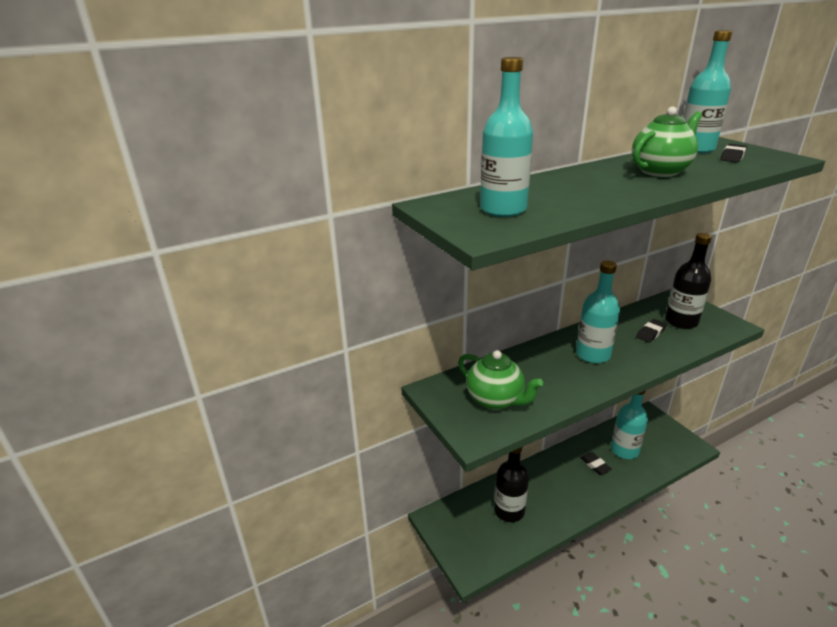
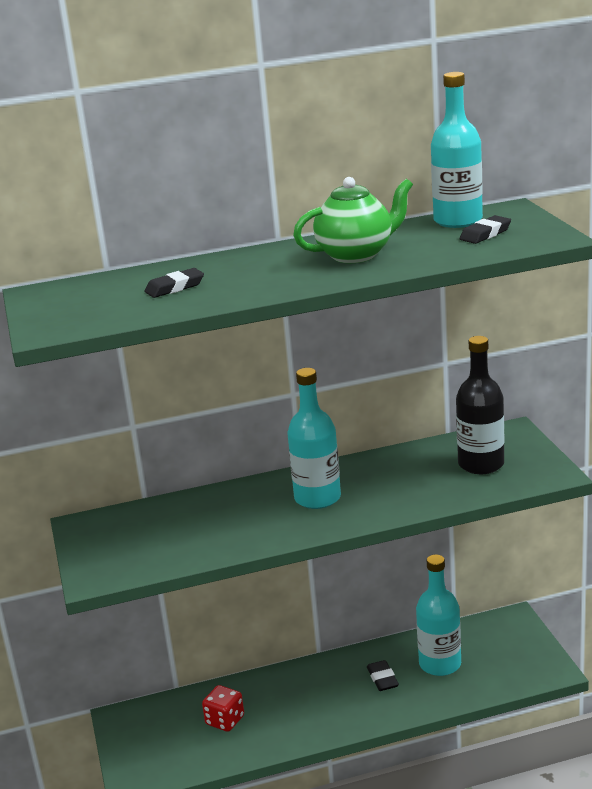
camera: 15 degrees right, 5 degrees down
green teapot [458,350,543,410] -> none
turquoise bottle [480,57,533,217] -> none
black bottle [494,447,529,522] -> red dice [202,685,244,732]
black eraser [636,319,667,343] -> black eraser moved to [144,268,204,298]

